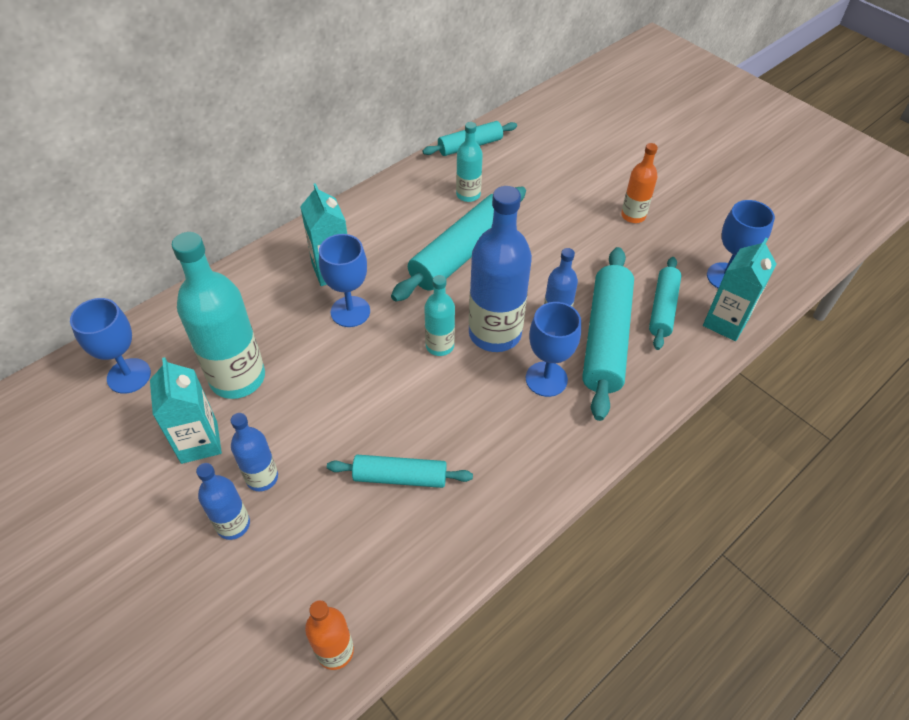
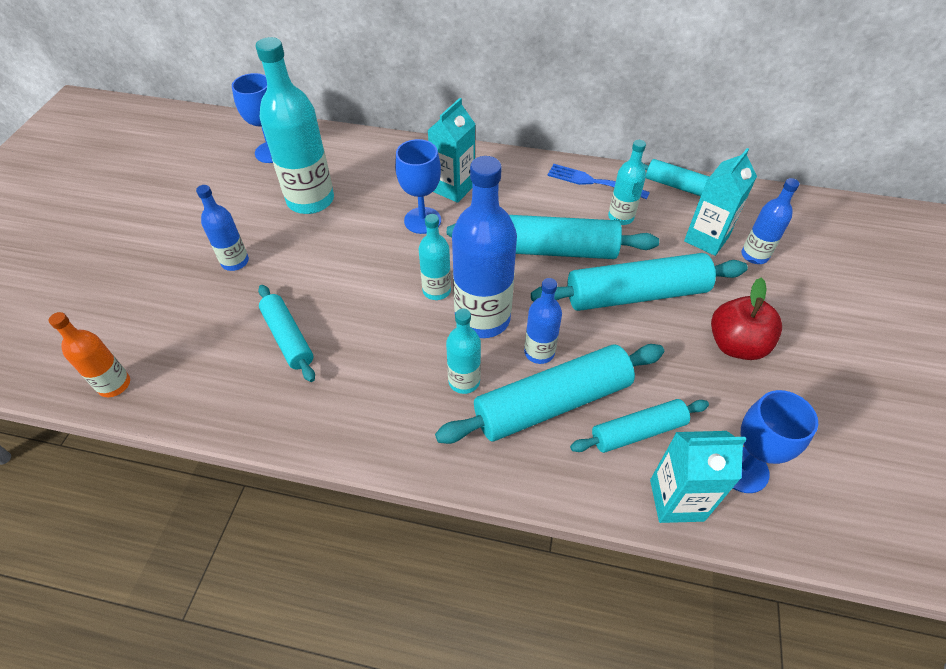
camera: 55 degrees right, 0 degrees up
turquoise carton [150,357,222,464] -> turquoise carton moved to [684,148,757,256]
blue bottle [196,463,250,540] -> blue bottle moved to [741,178,800,264]
blue goblet [526,302,581,397] -> turquoise bottle [446,308,481,394]
orange bottle [621,143,658,223] -> red apple [711,278,782,360]
none -> turquoise rolling pin [531,253,748,311]
none -> blue fork [547,164,650,200]

